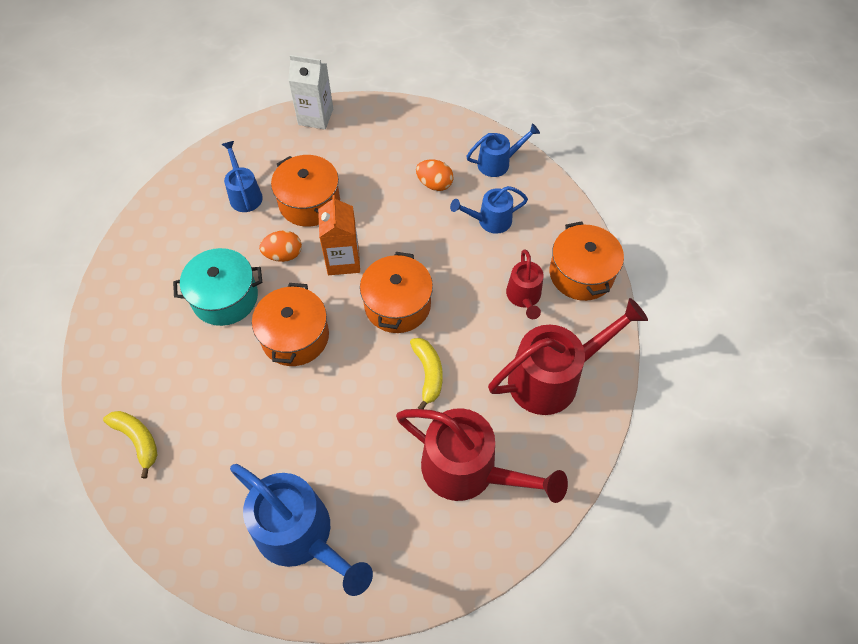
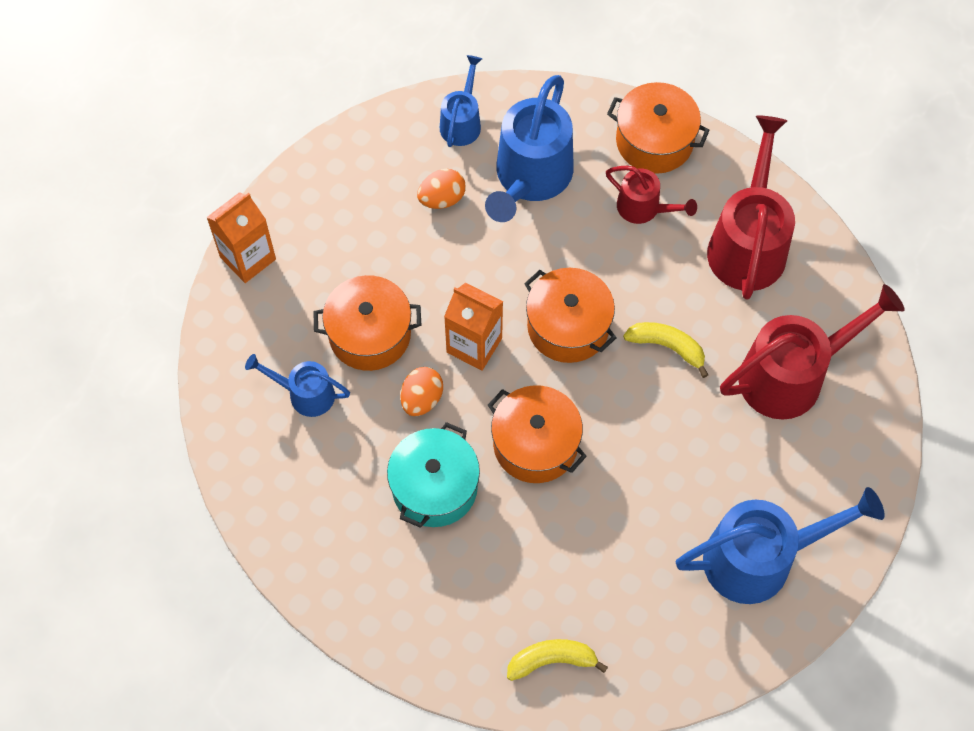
camera: 55 degrees left, 5 degrees up
white carton [288,55,333,130] -> orange carton [206,192,276,283]
blue watering can [450,186,528,234] -> blue watering can [485,75,574,222], size x1.85

